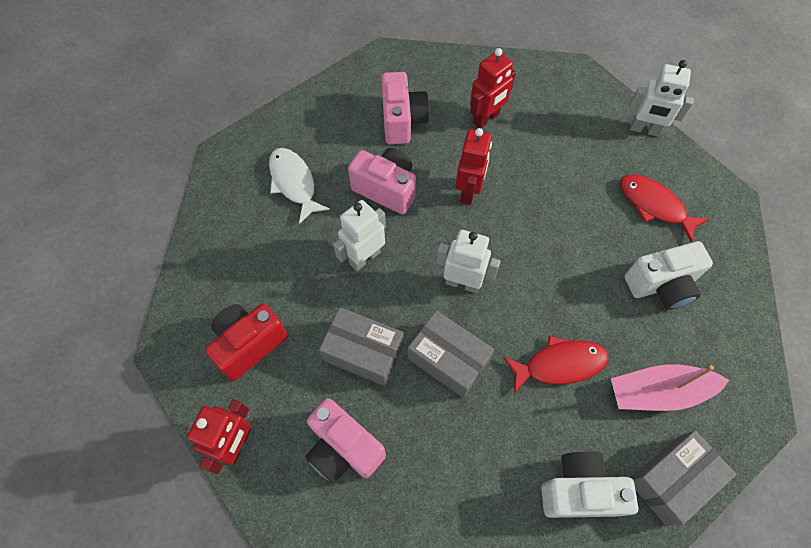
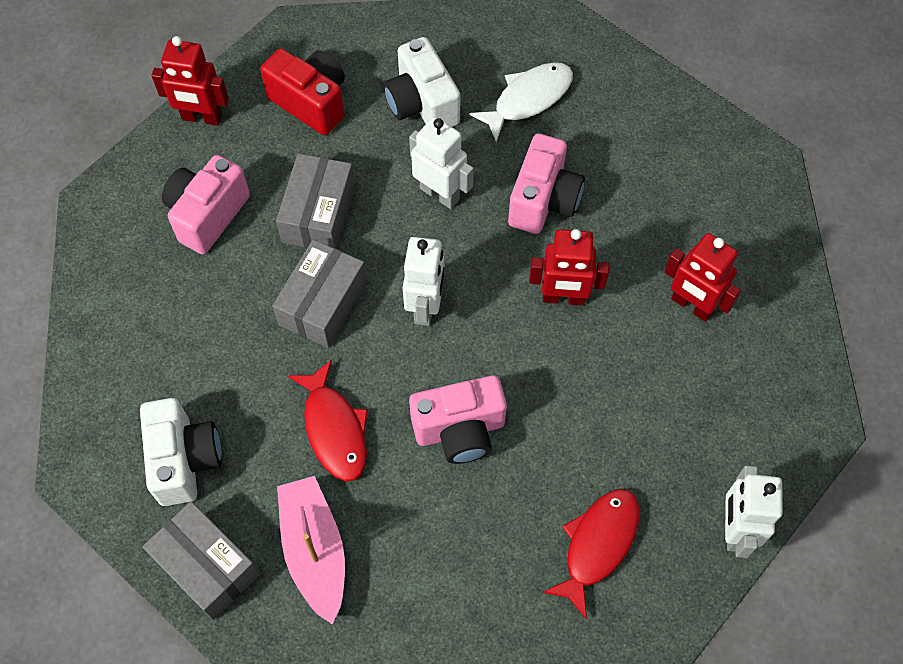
camera: 80 degrees right, 0 degrees up
pink camera [381,72,429,144] -> pink camera moved to [409,375,507,464]
white camera [625,241,713,310] -> white camera moved to [383,37,460,127]

